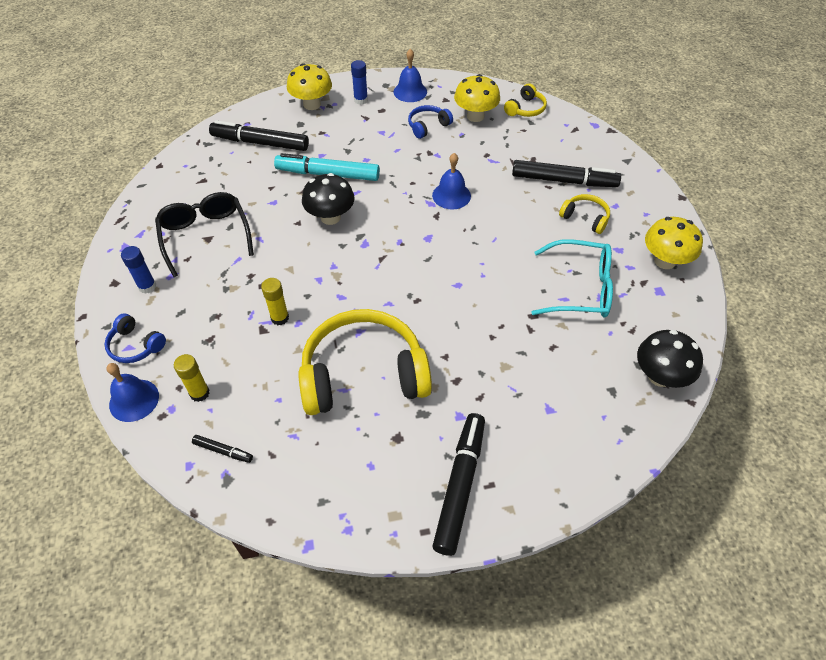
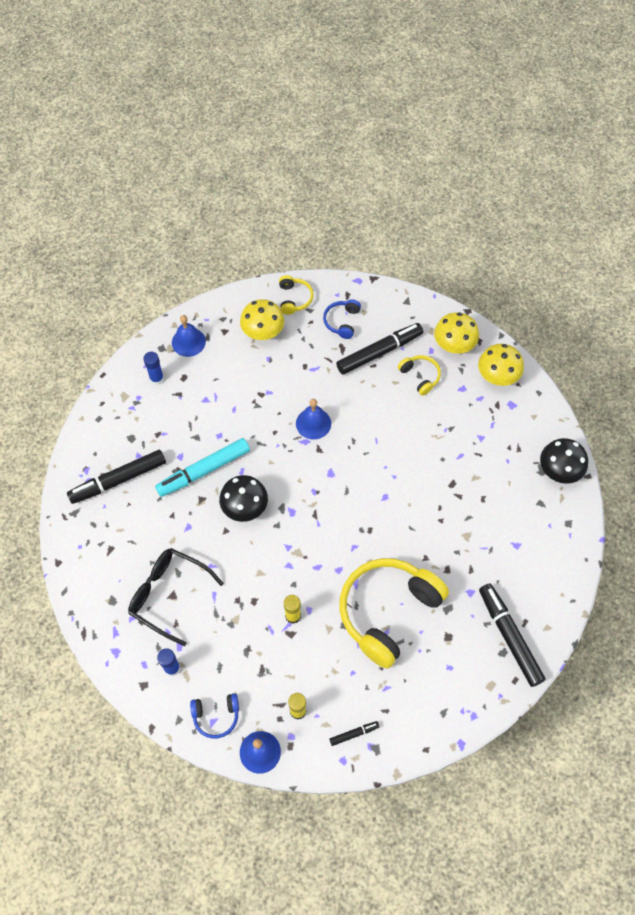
camera: 40 degrees left, 10 degrees up
yellow mushroom [287,63,332,110] -> yellow mushroom moved to [434,312,479,353]
blue headphones [408,105,453,139] -> blue headphones moved to [323,299,361,339]
turquoise glasses [531,239,613,317] -> none
yellow headphones [559,194,610,234] -> yellow headphones turned 60 degrees clockwise [398,355,441,396]

